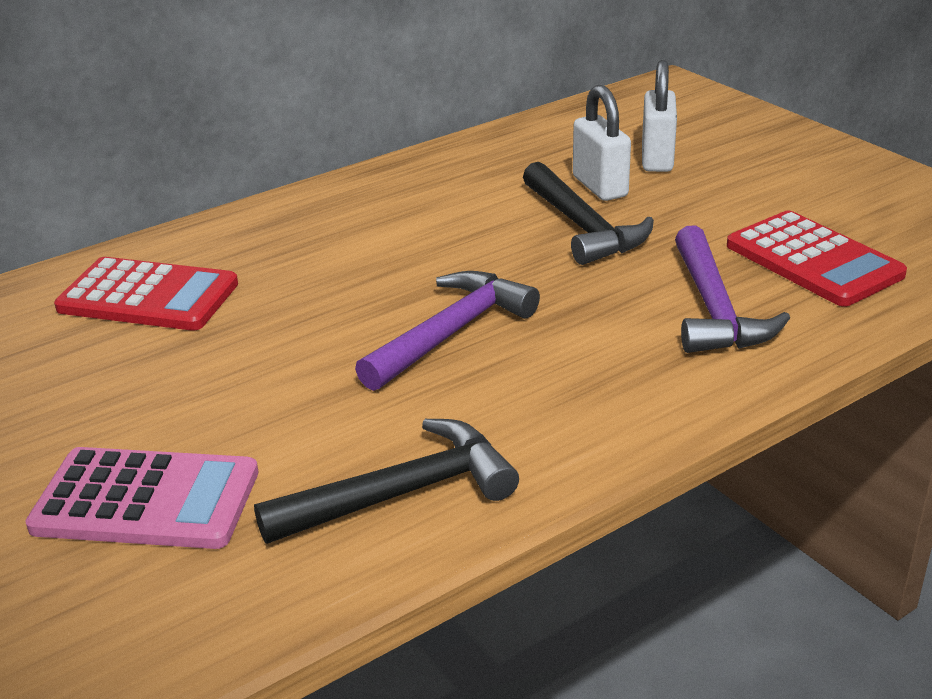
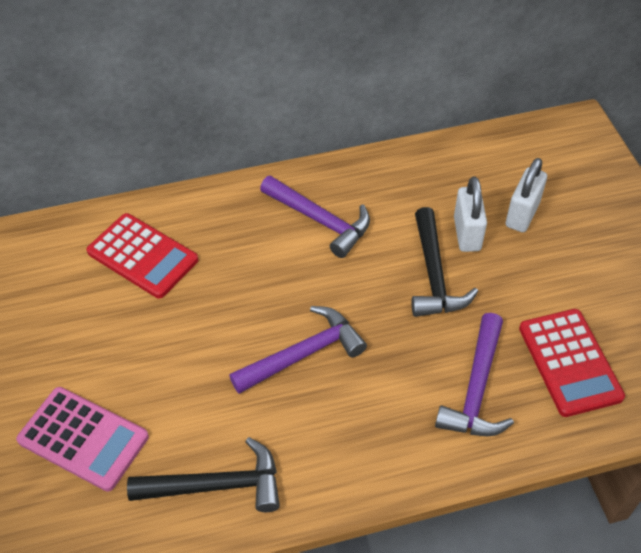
camera: 20 degrees right, 20 degrees up
none -> purple hammer [260,176,370,258]

